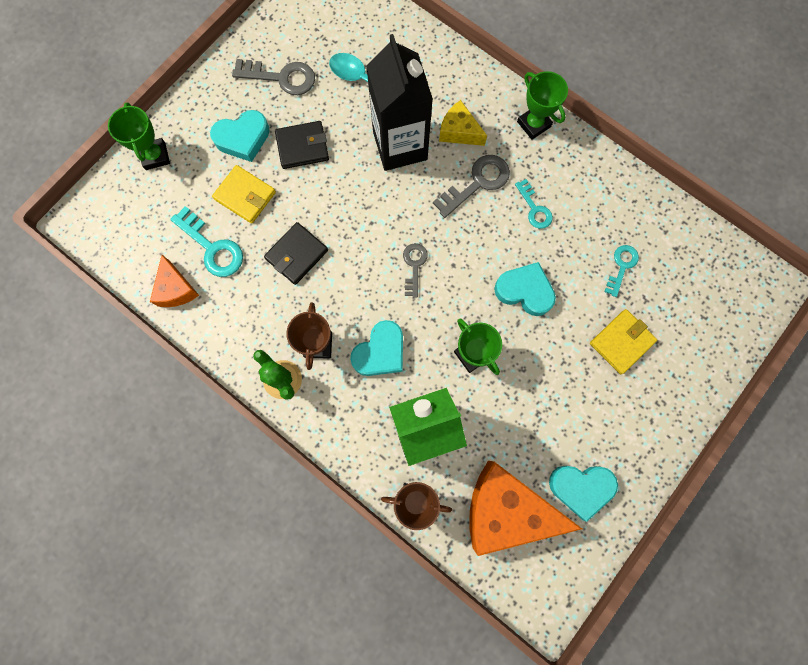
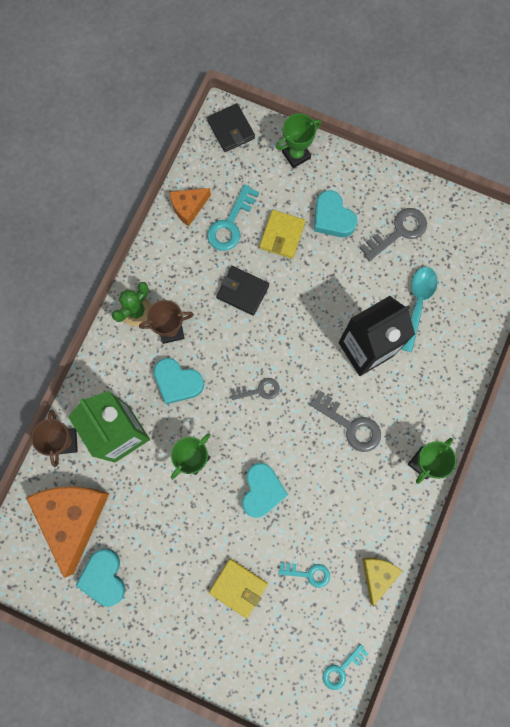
camera: 75 degrees right, 0 degrees up
grey key [232,59,315,95] -> grey key turned 120 degrees counterclockwise [360,208,427,261]
black wallet [275,121,329,169] -> black wallet moved to [207,103,255,152]
yellow cheese [439,100,487,146] -> yellow cheese moved to [362,558,402,607]
turquoise key [515,179,553,229] -> turquoise key moved to [323,644,368,690]

